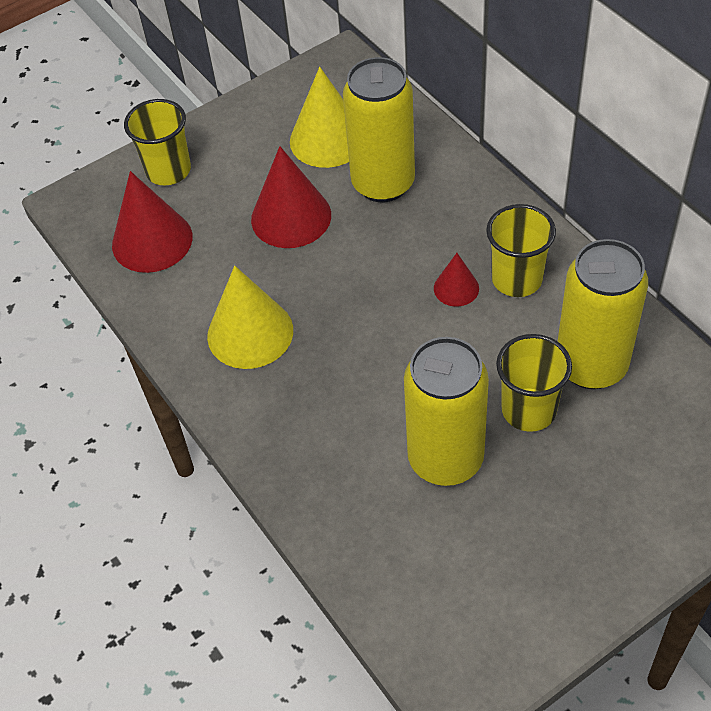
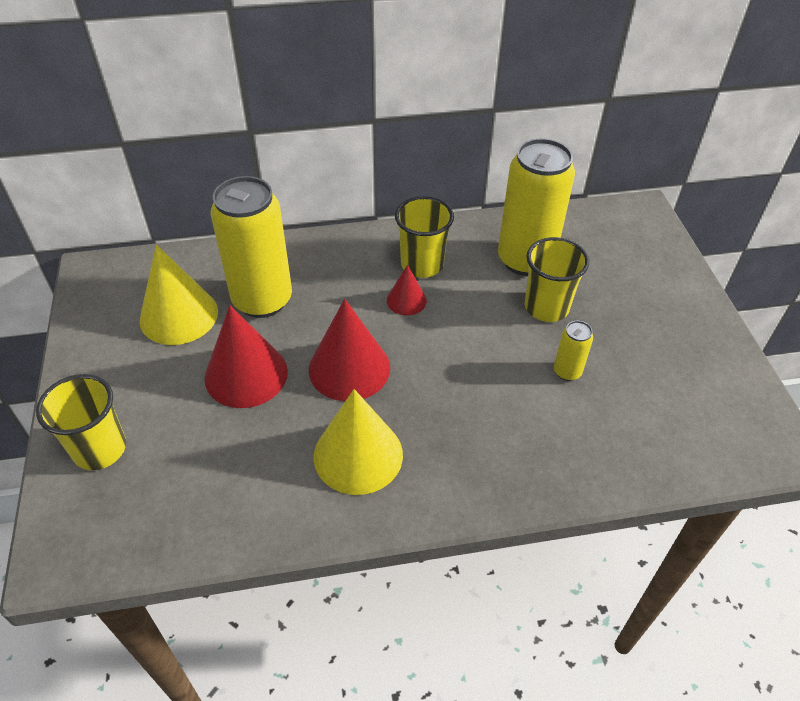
camera: 70 degrees left, 5 degrees down
red cone [112,171,193,273] -> red cone moved to [309,299,390,401]
yellow can [404,337,489,486] -> yellow can [554,321,593,381], size x0.44

